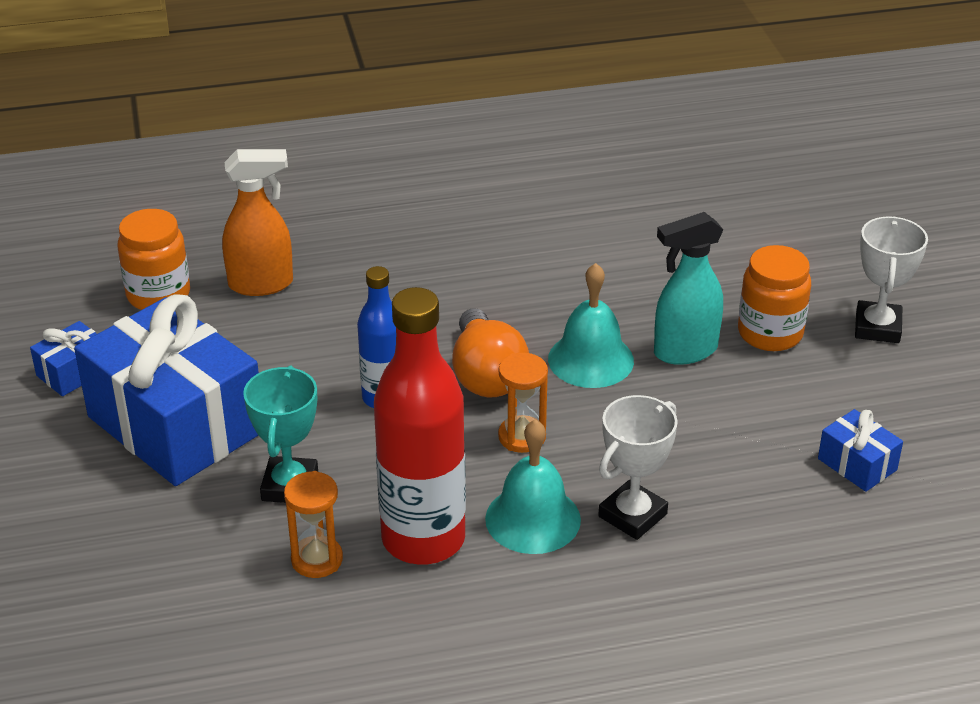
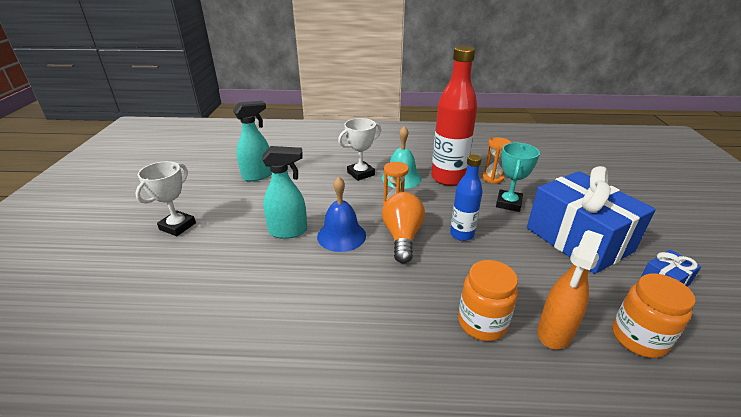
camera: 165 degrees left, 5 degrees down
orange spray bottle [222,149,293,296] -> orange spray bottle turned 60 degrees counterclockwise [537,230,603,349]
turquoise bell [548,263,634,388] -> blue bell [317,177,366,252]
orange jar [738,245,811,351] -> orange jar moved to [458,260,518,341]
blue gift [818,409,903,492] -> turquoise spray bottle [233,101,272,181]

